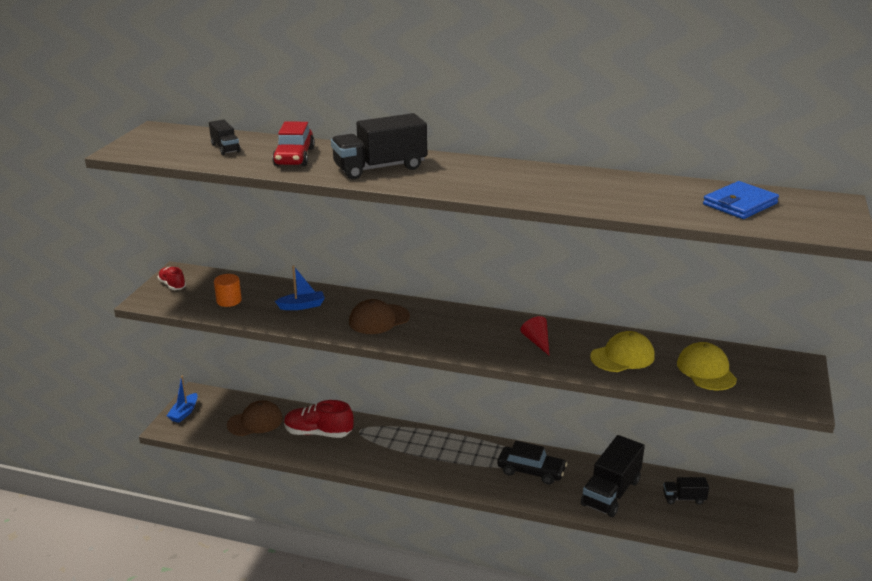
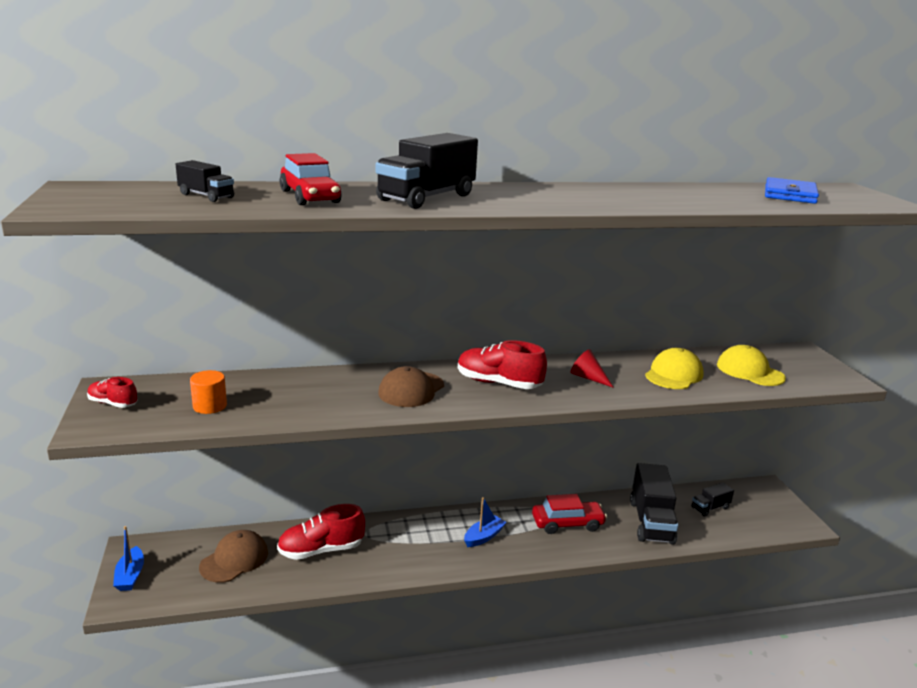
camera: 30 degrees left, 5 degrees down
blue boat [275,265,325,310] -> blue boat moved to [464,497,506,547]
black car [497,441,567,485] -> red car [532,494,607,534]
none -> red shoe [458,340,547,389]

